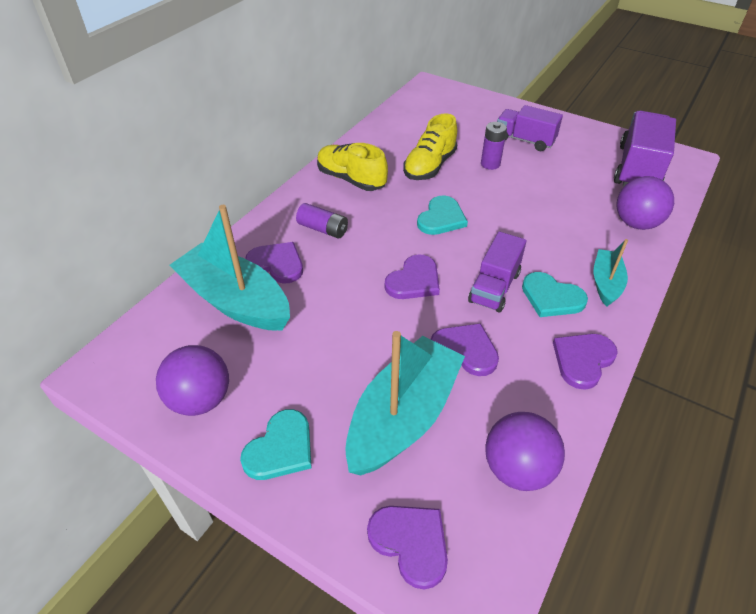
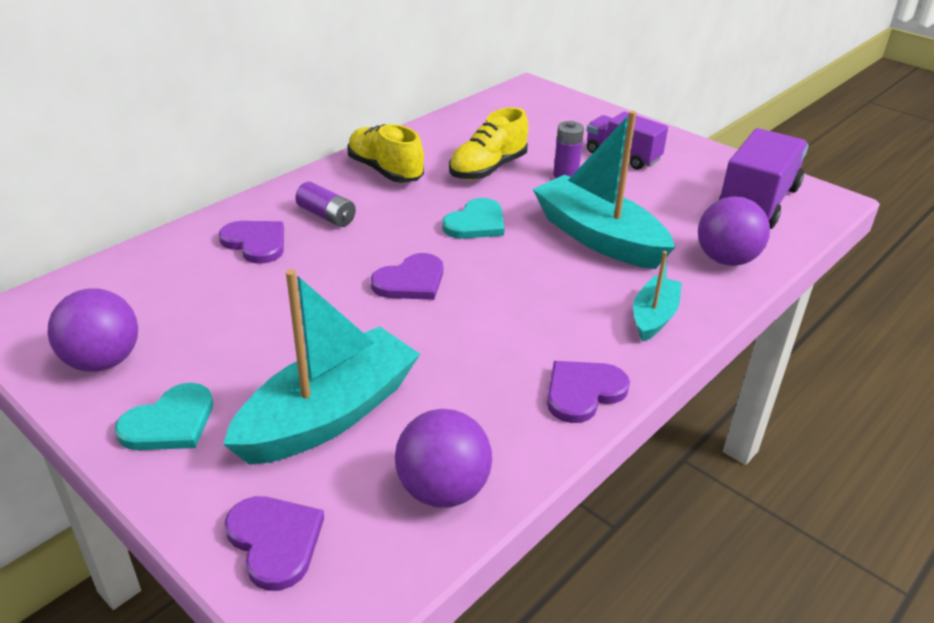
camera: 10 degrees right, 10 degrees down
turquoise boat [169,205,290,330] -> turquoise boat moved to [533,111,675,269]
purple heart [431,323,499,376] -> none
purple truck [468,231,527,313] -> none
turquoise heart [522,272,588,317] -> none

